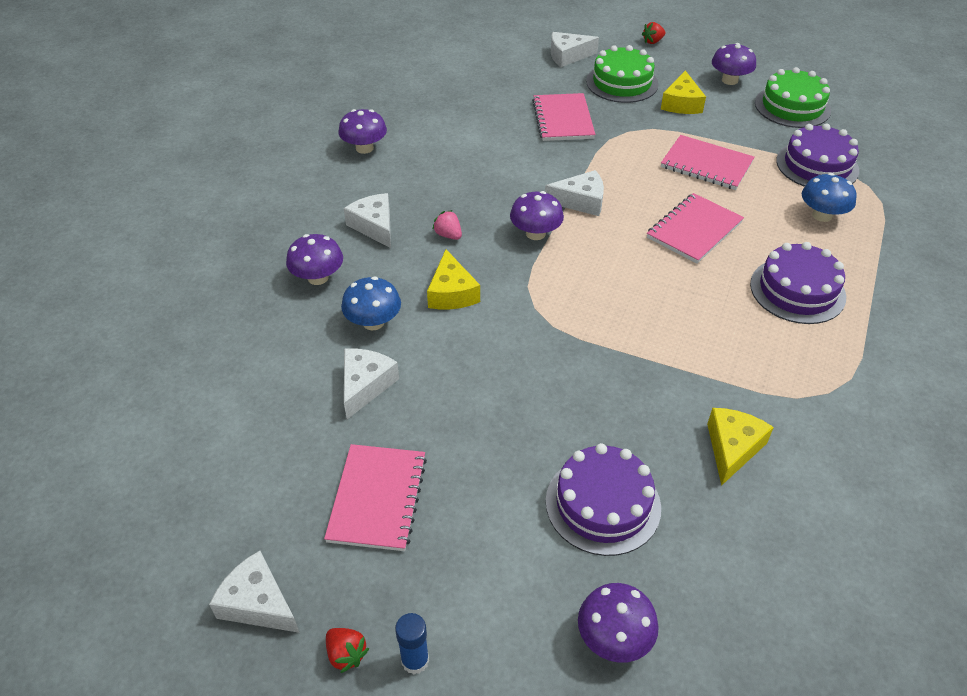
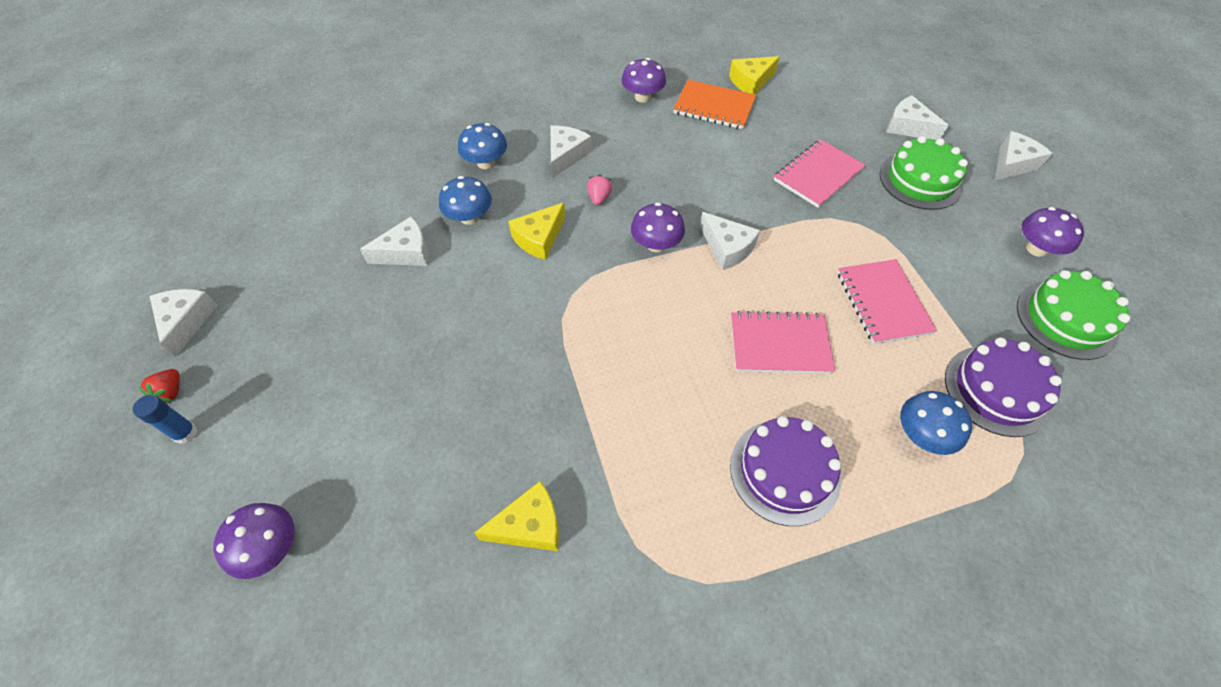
camera: 50 degrees right, 10 degrees up
purple mushroom [286,234,343,285] -> blue mushroom [458,123,507,169]
pink notebook [324,444,427,551] -> none
purple cake [546,443,661,556] -> none
red strawberry [642,22,665,44] -> white cheese [995,131,1053,180]
yellow cheese [661,70,706,114] -> yellow cheese moved to [729,56,780,95]
none -> orange notebook [673,80,756,129]

